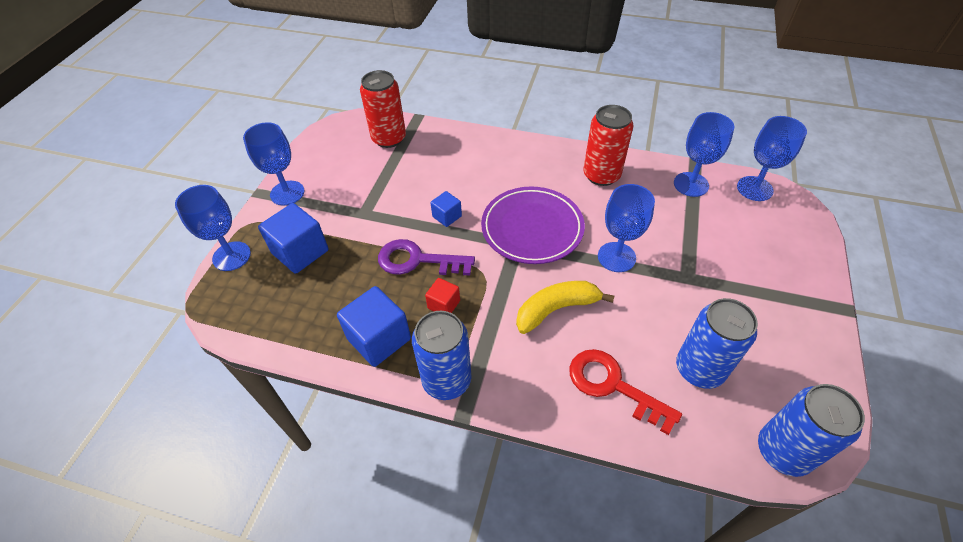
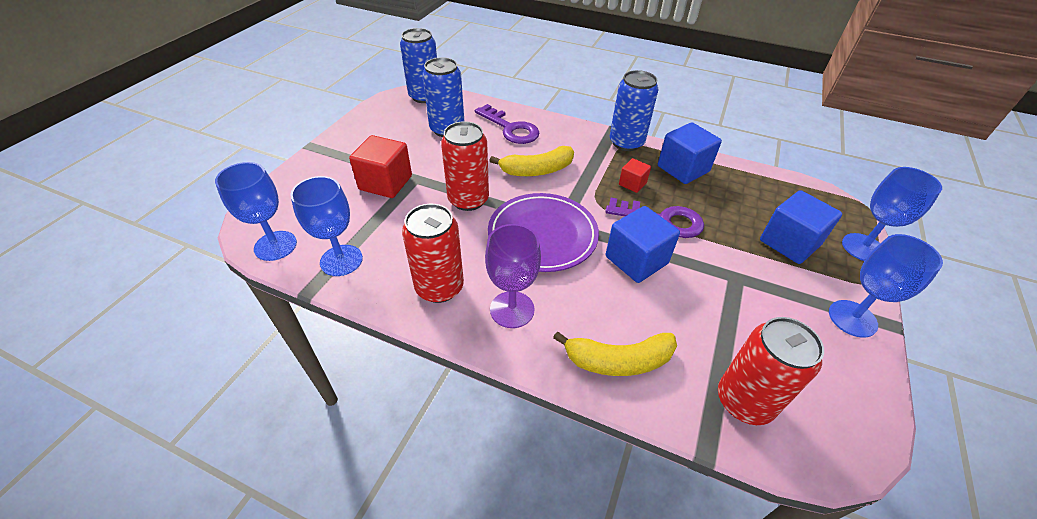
camera: 175 degrees left, 5 degrees down
blue cube [430,191,462,227] -> blue cube [606,206,680,283], size x1.85
red key [569,349,682,435] -> purple key [475,104,539,144]
blue goblet [598,184,655,272] -> red can [441,121,489,211]
none -> red cube [349,135,412,198]
none -> purple goblet [485,224,541,328]
none -> yellow banana [553,331,677,376]

